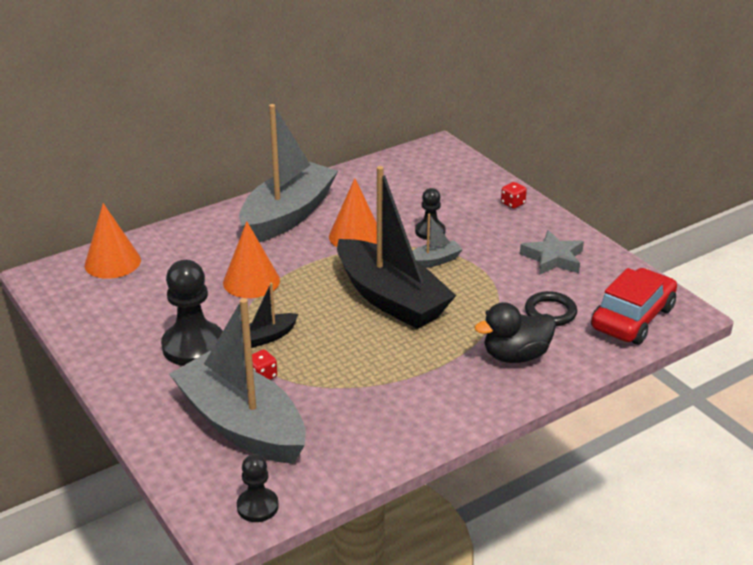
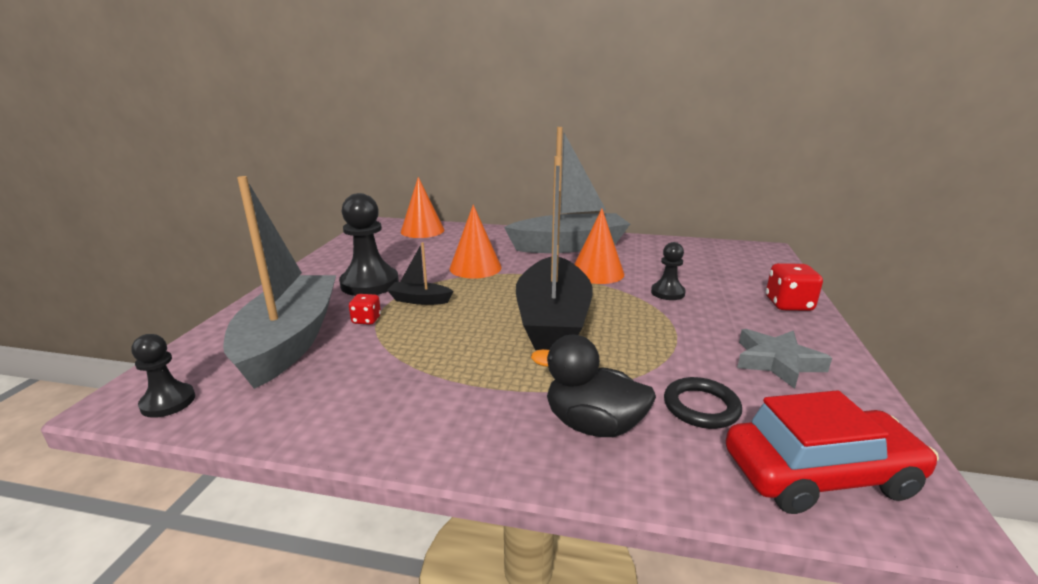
camera: 45 degrees right, 10 degrees down
grey boat [413,214,463,268] -> none
red dice [501,182,527,209] -> red dice [766,263,823,311], size x1.67

